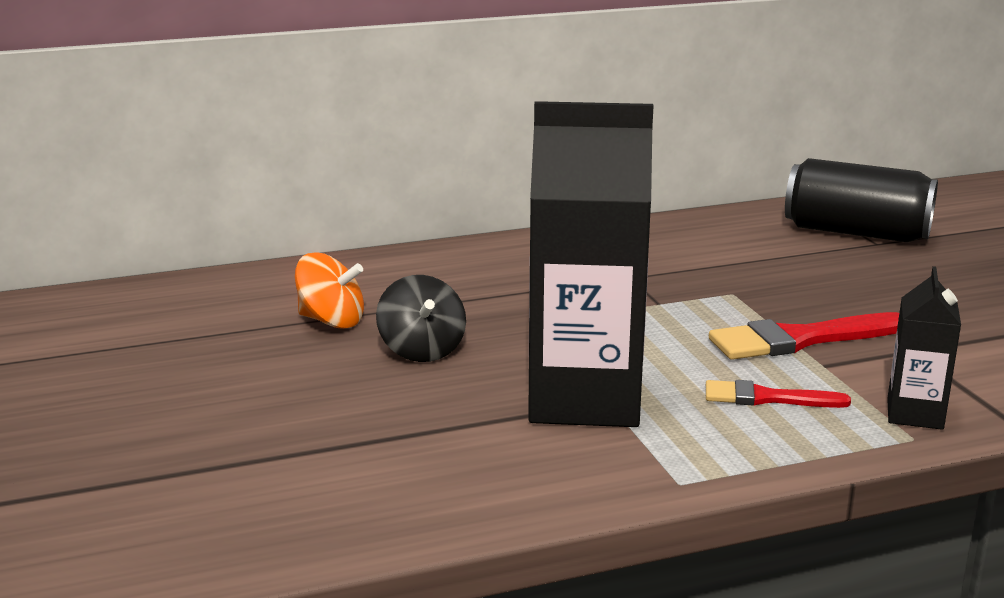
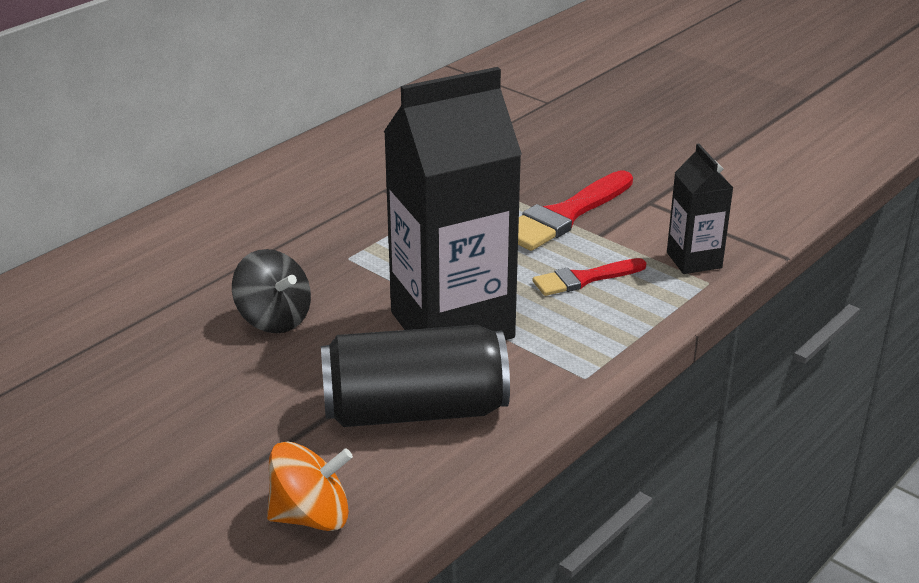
camera: 30 degrees left, 10 degrees up
orange spinning top [295,252,364,329] -> orange spinning top moved to [267,442,353,531]
black can [785,158,938,242] -> black can moved to [321,325,510,427]

